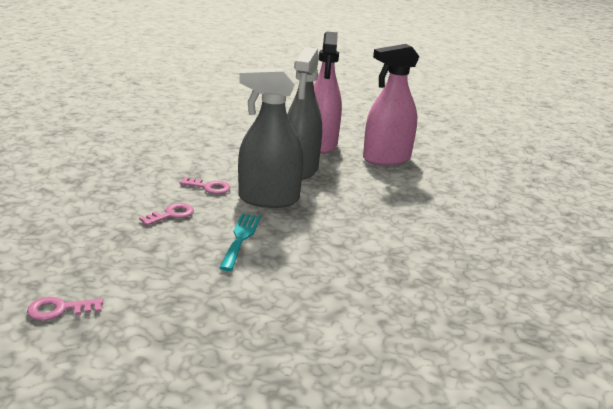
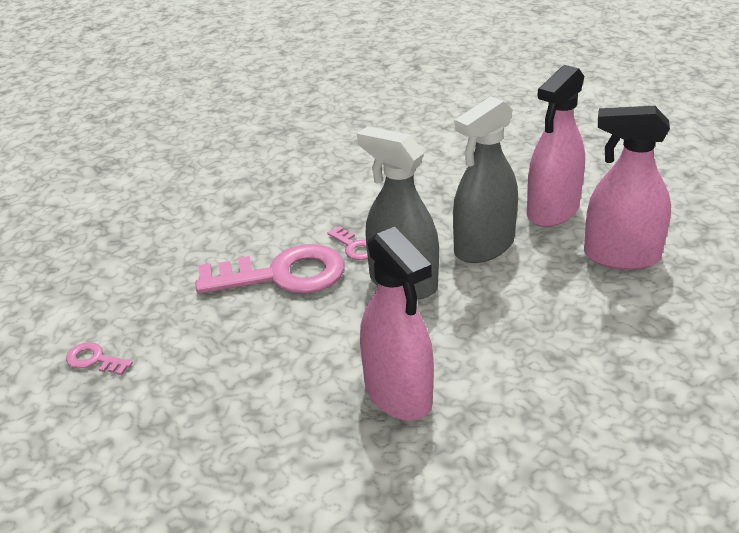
camera: 40 degrees right, 10 degrees up
pink key [139,203,194,226] -> pink key [195,244,345,294], size x2.31
turquoise fork [220,213,261,271] -> none
none -> pink spray bottle [360,227,434,421]

